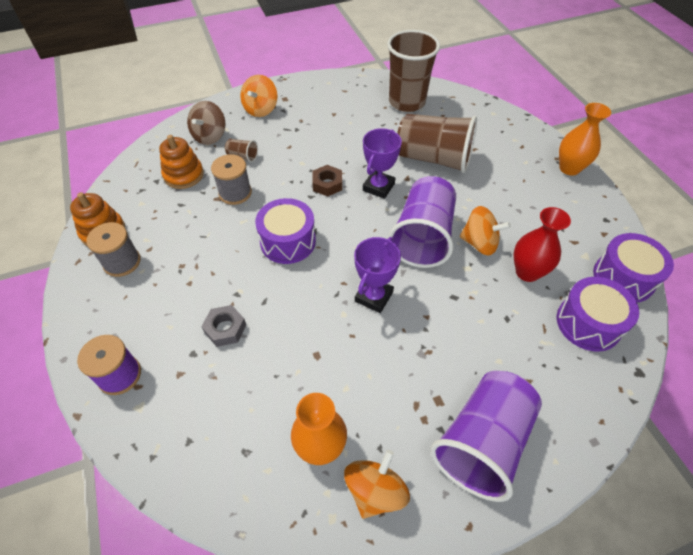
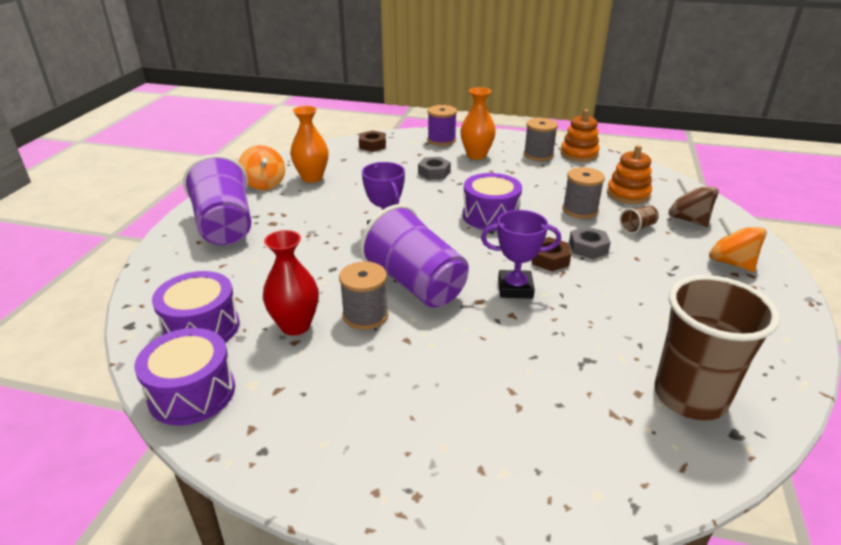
camera: 125 degrees right, 20 degrees down
purple trophy [363,128,402,199] -> purple trophy turned 60 degrees counterclockwise [481,210,561,299]
brown cup [397,114,477,173] -> none
orange spinning top [460,206,511,256] -> grey spool [339,261,388,330]
orange vase [559,103,611,176] -> orange vase moved to [460,87,496,160]
none -> brown nut [359,130,386,152]
none -> grey nut [569,226,611,259]

